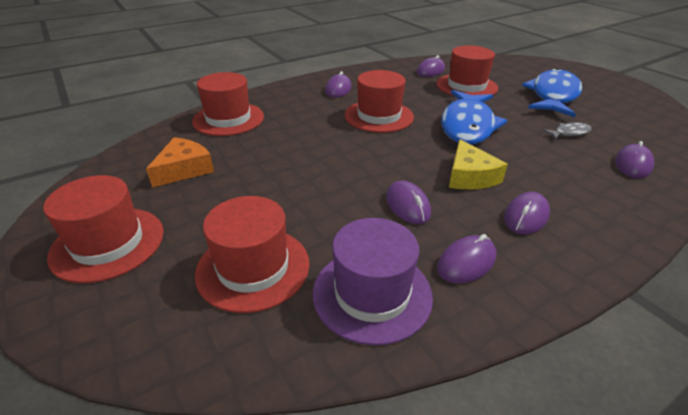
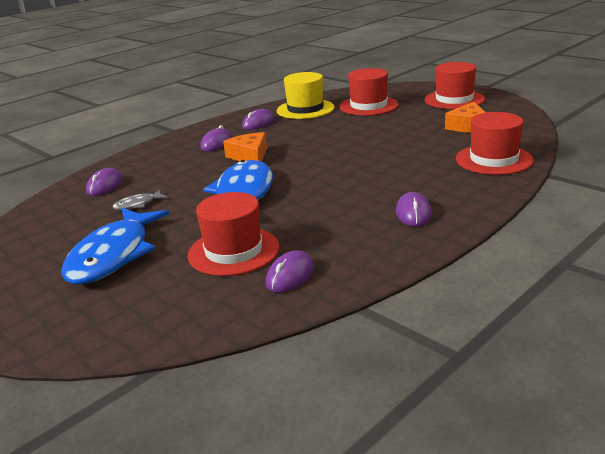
camera: 170 degrees right, 10 degrees down
purple hat [312,218,433,346] -> yellow hat [277,72,335,119]
red hat [345,70,414,133] -> none
purple mouse [386,180,431,224] -> none
yellow cheese [449,139,508,189] -> orange cheese [223,132,267,162]

